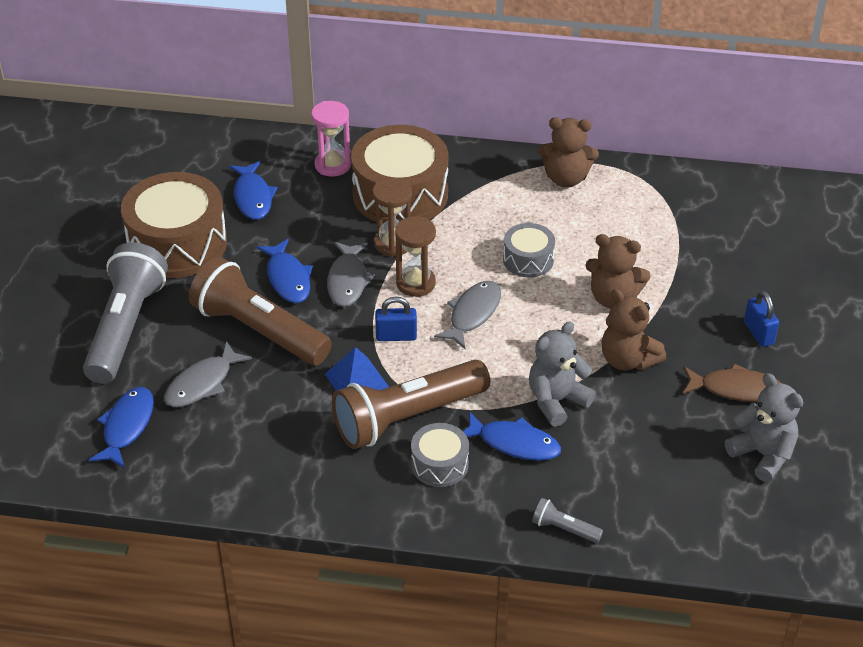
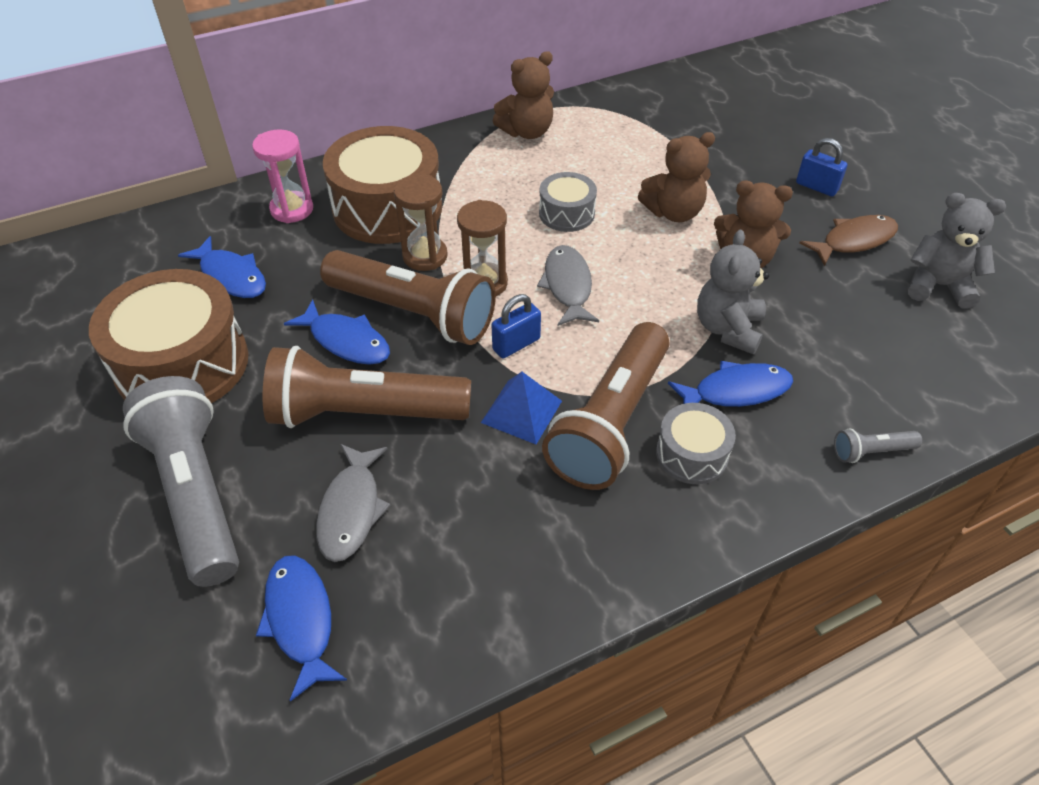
camera: 35 degrees left, 5 degrees up
grey fish [327,242,375,307] -> brown flashlight [320,250,496,345]

